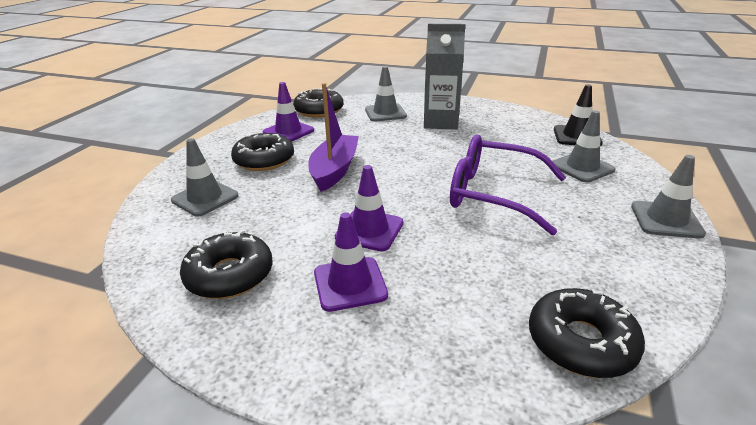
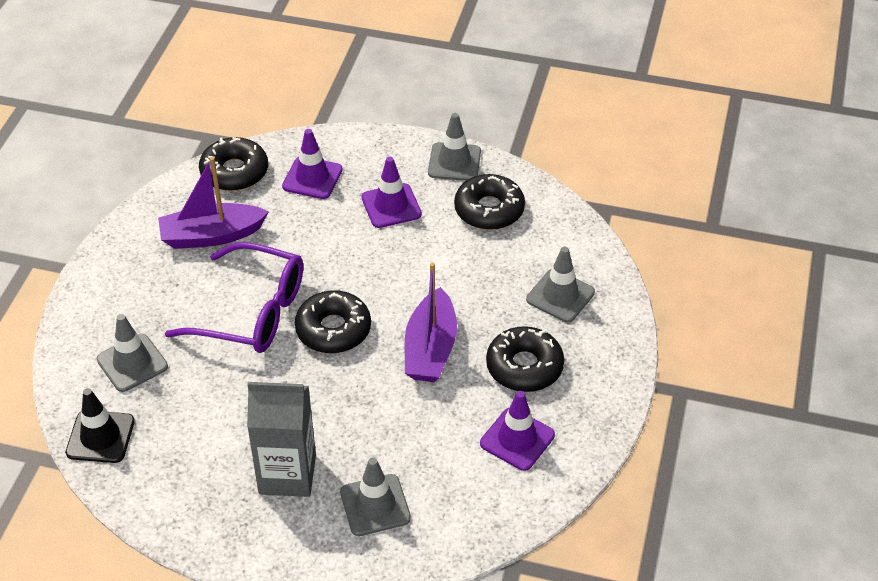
camera: 175 degrees right, 15 degrees up
black donut [293,88,344,118] -> black donut moved to [295,290,371,353]
purple traffic cone [335,165,404,251] -> purple traffic cone moved to [282,129,343,199]
grey traffic cone [631,155,706,239] -> grey traffic cone moved to [428,113,481,181]
none -> purple boat [158,157,269,249]

